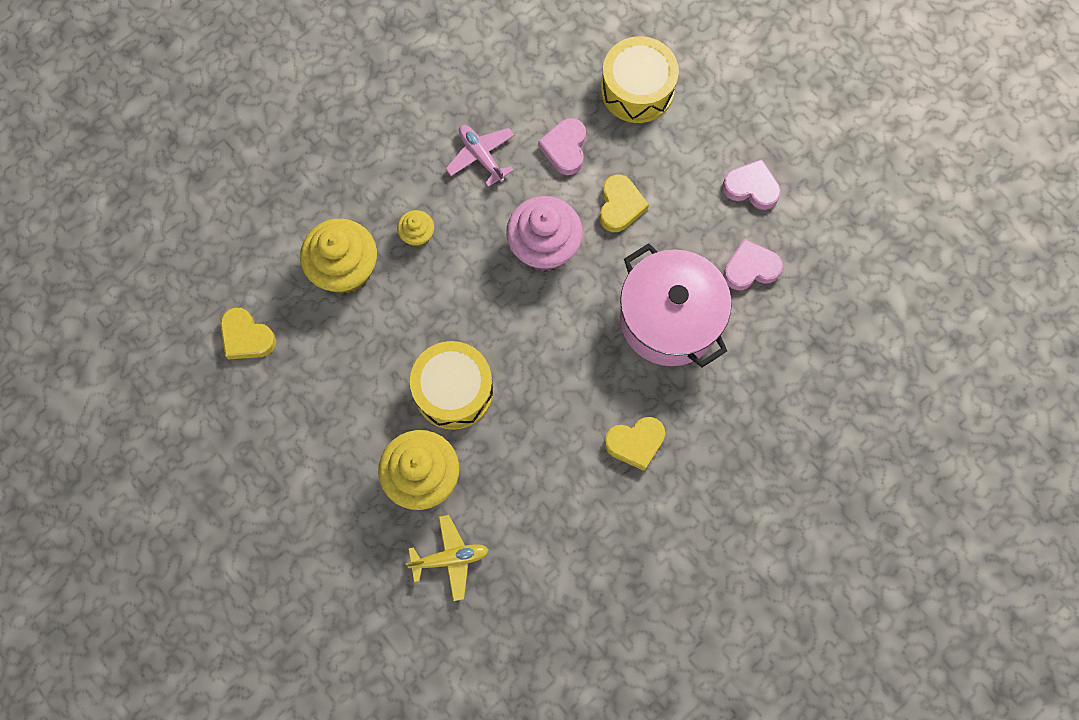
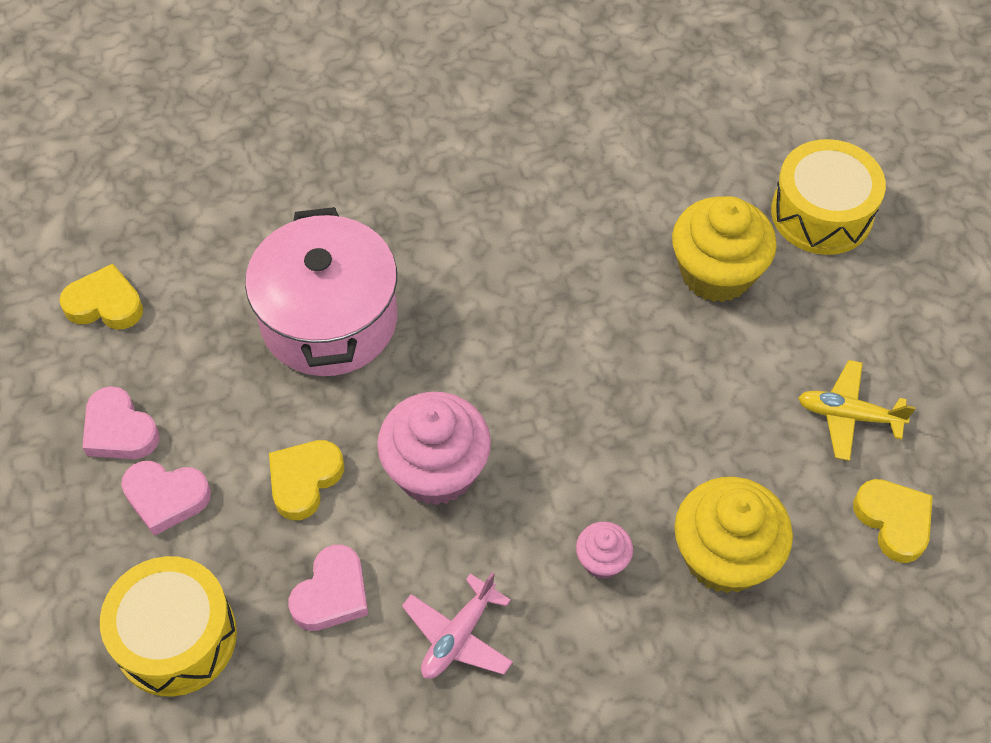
camera: 155 degrees left, 15 degrees down
yellow cupcake [397,210,434,247] -> pink cupcake [576,522,633,579]
yellow plane [406,515,489,601] -> yellow plane moved to [798,360,916,461]
yellow drum [410,341,493,430] -> yellow drum moved to [771,139,886,255]
pink plane [446,125,514,187] -> pink plane turned 45 degrees clockwise [402,572,513,679]
yellow heart [604,417,665,471] -> yellow heart moved to [59,264,143,330]
pink heart [724,239,783,290] -> pink heart moved to [121,461,211,536]

